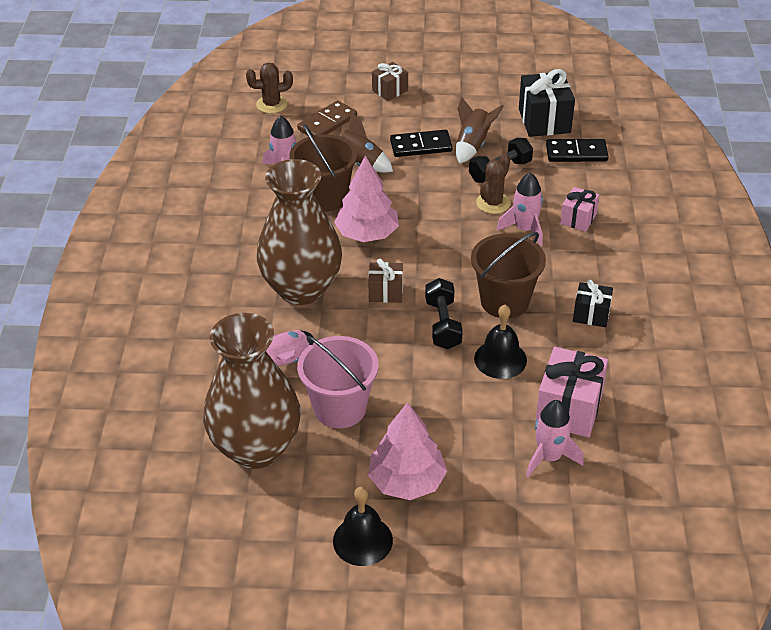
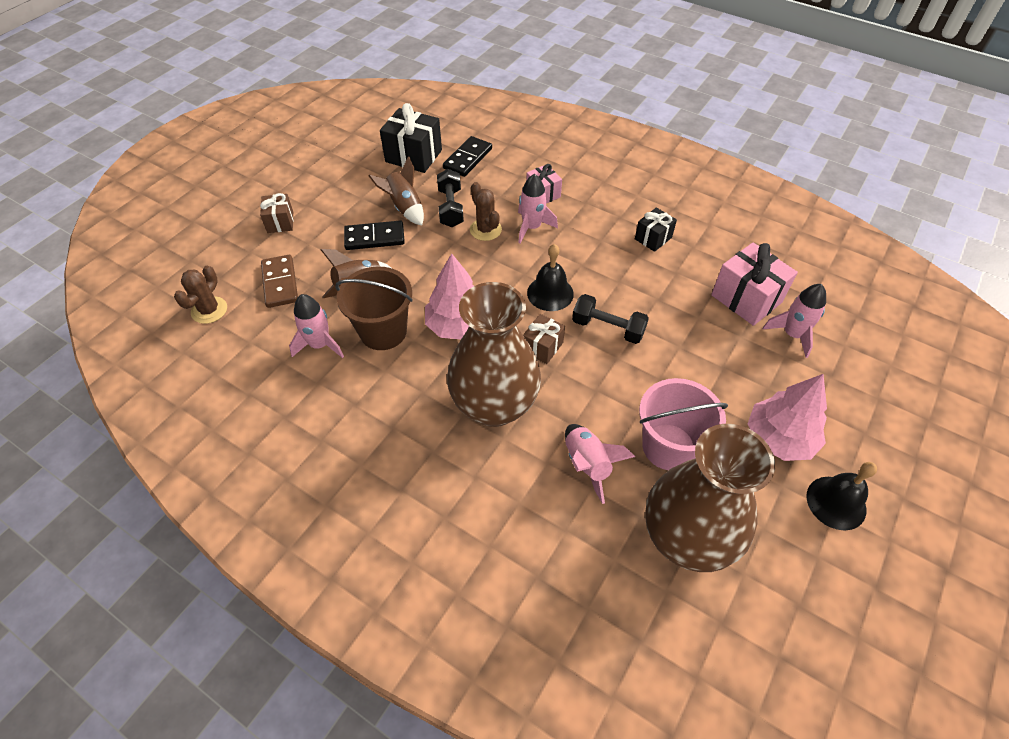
camera: 60 degrees left, 10 degrees up
black domino [390,130,453,157] -> black domino turned 60 degrees clockwise [344,221,405,250]
brown bucket [471,232,546,318] -> none
black bell [474,305,527,379] -> black bell moved to [527,244,574,311]

